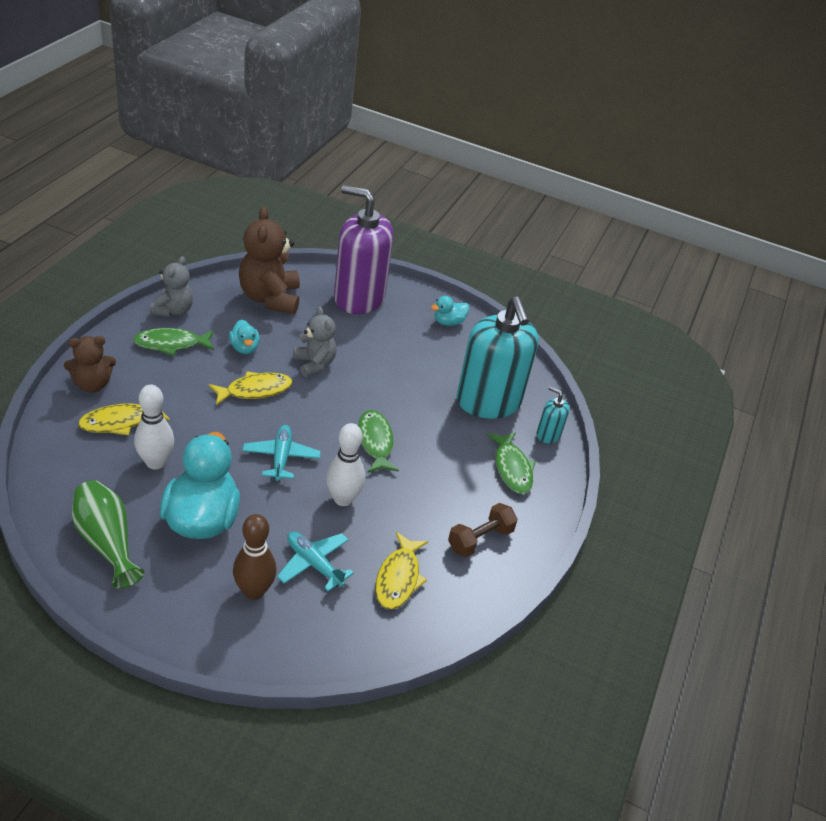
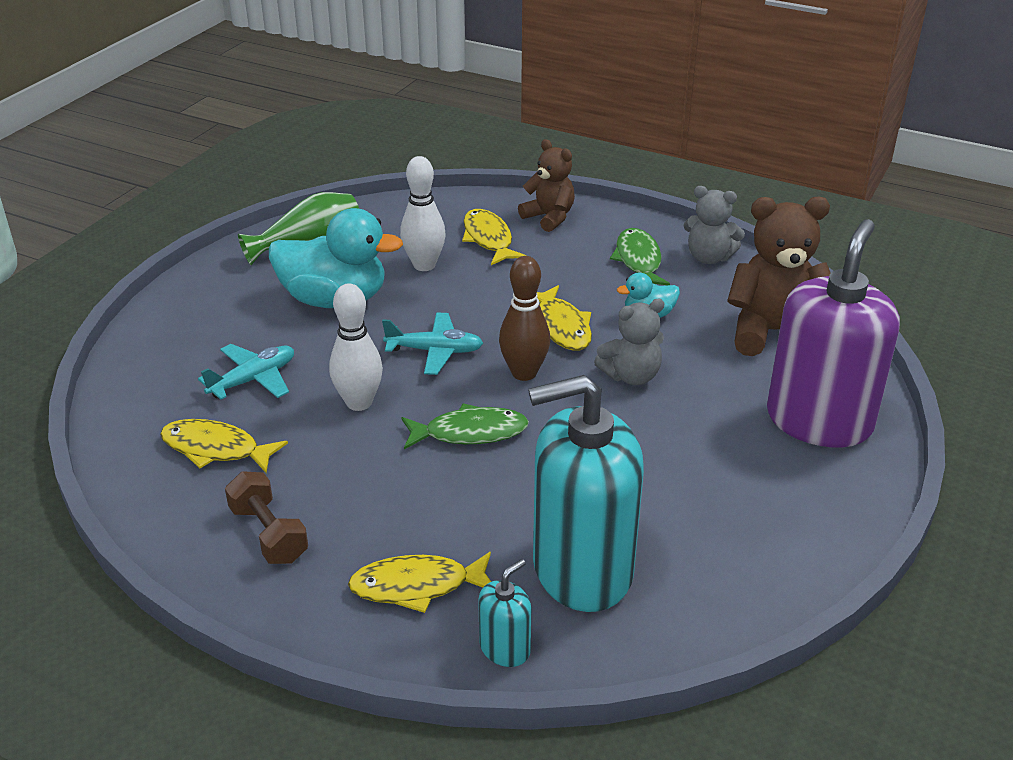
camera: 100 degrees right, 5 degrees down
brown teddy bear [64,336,116,392] -> brown teddy bear turned 150 degrees clockwise [518,139,575,232]
brown bowling pin [233,514,277,600] -> brown bowling pin moved to [499,256,550,381]
turquoise duck [431,296,469,326] -> none
green fish [487,432,536,494] -> yellow fish [348,552,491,613]

